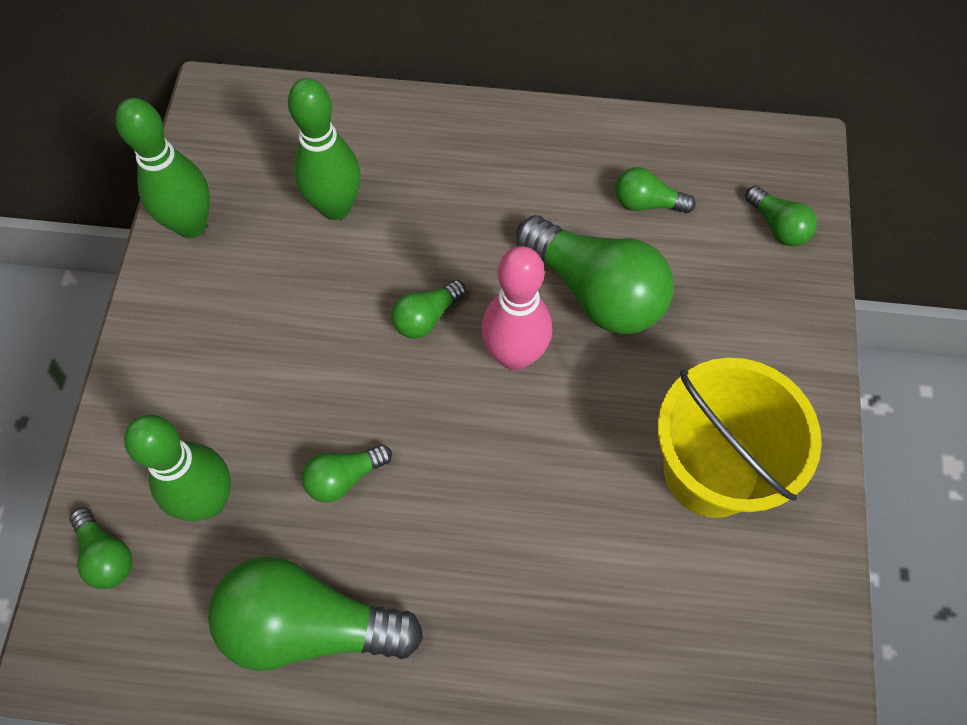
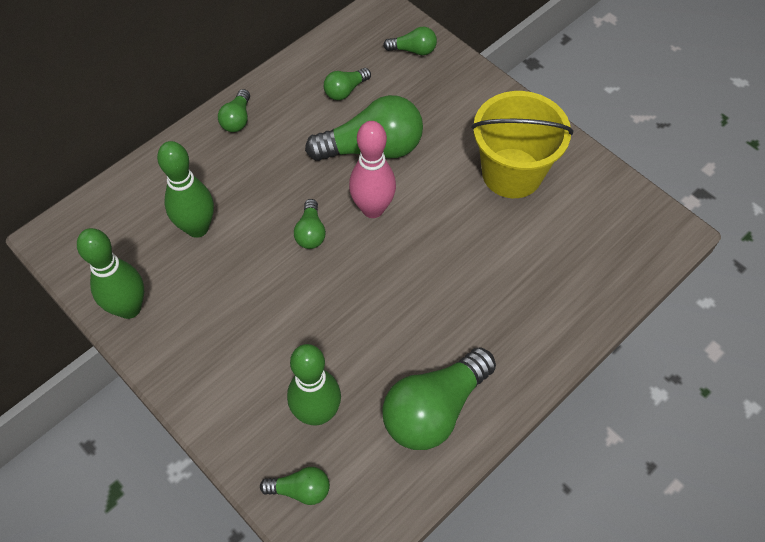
camera: 50 degrees left, 5 degrees down
green light bulb [302,444,392,503] -> green light bulb moved to [218,89,250,132]

